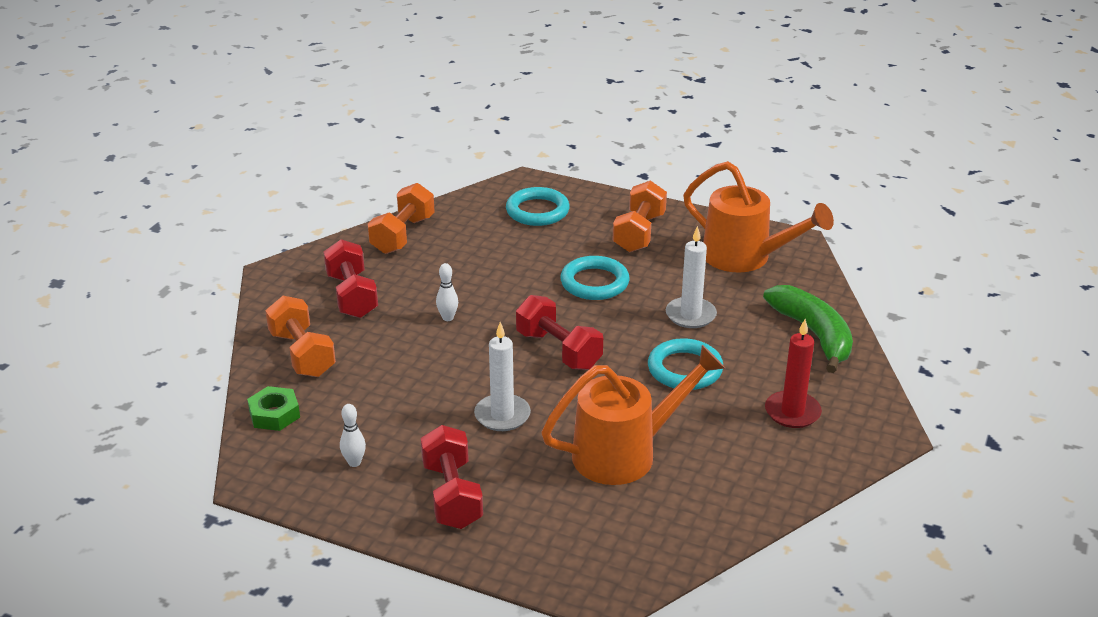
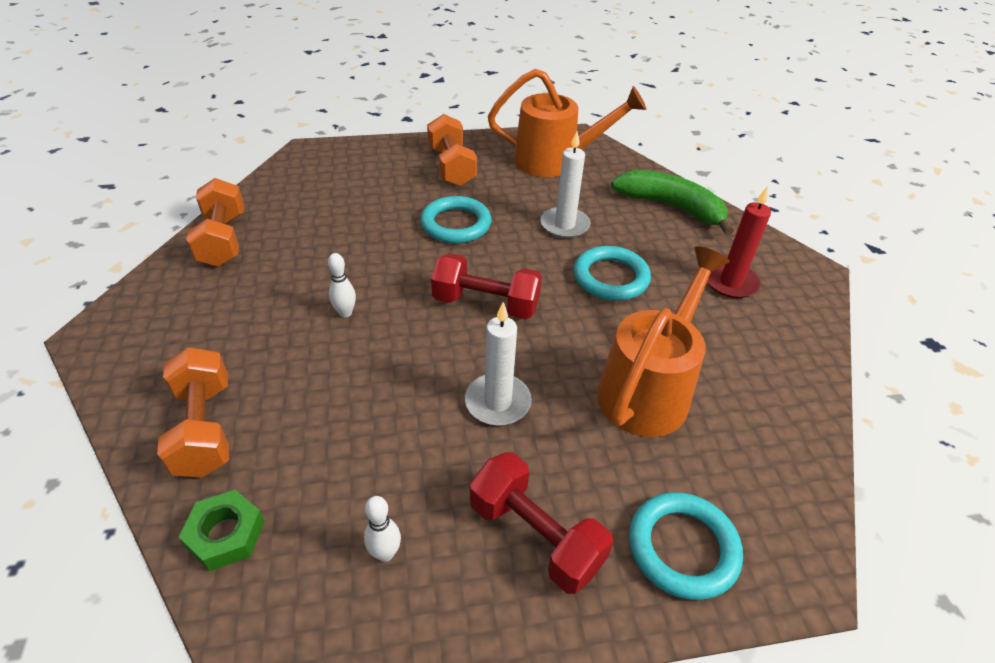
camera: 35 degrees left, 10 degrees up
orange dumbbell [265,296,336,377] -> orange dumbbell turned 45 degrees clockwise [157,347,229,477]
red dumbbell [323,239,378,318] -> none
turquoise ring [506,187,570,226] -> turquoise ring moved to [629,492,743,600]

